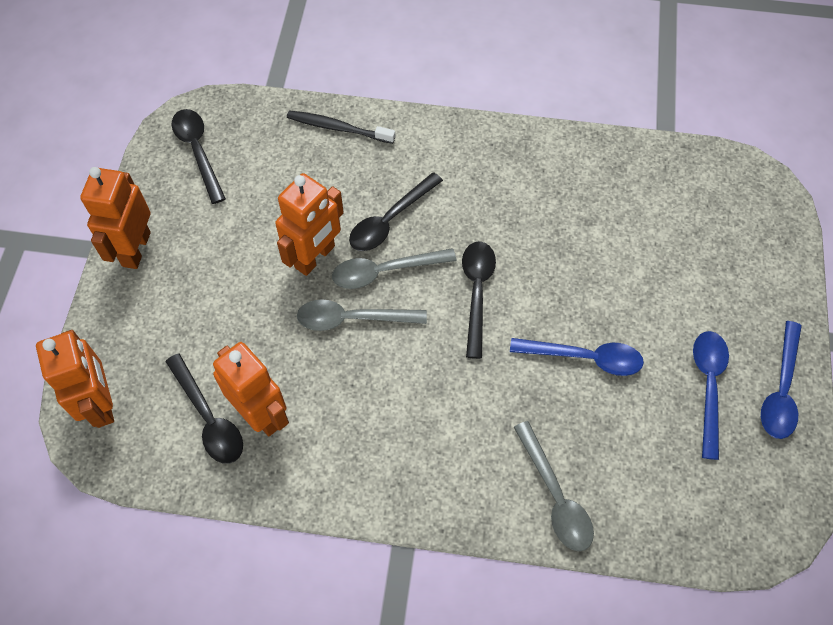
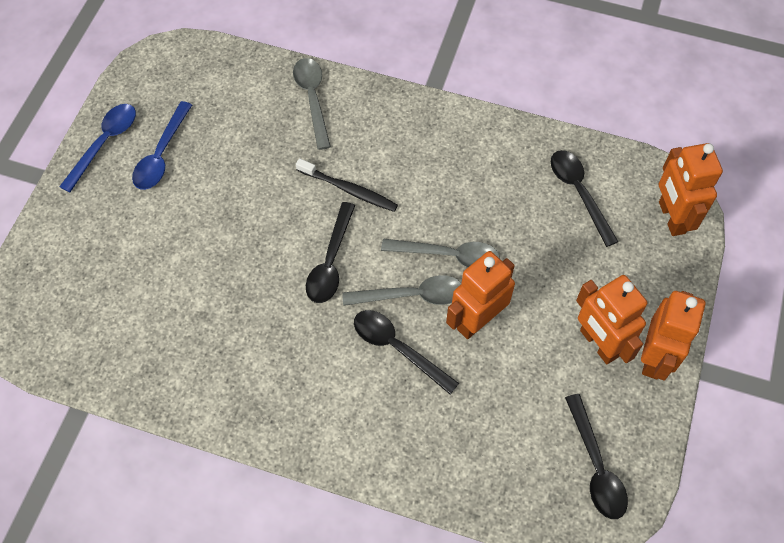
camera: 170 degrees left, 0 degrees up
orange robot [213,342,289,436] -> orange robot moved to [576,275,647,364]
black toothbrush [287,110,395,144] -> black toothbrush moved to [296,158,398,212]
black spoon [349,172,443,251] -> black spoon turned 105 degrees counterclockwise [354,310,459,394]
blue spoon [510,338,644,376] -> none

